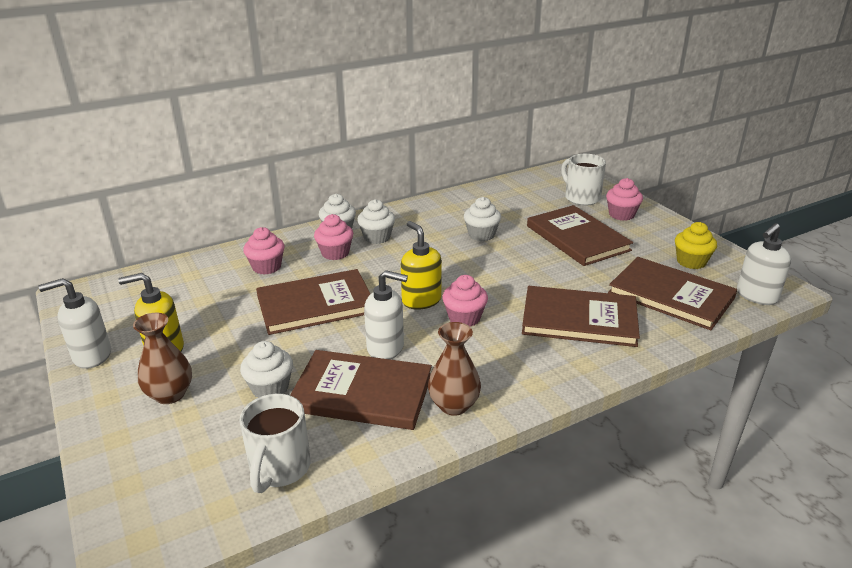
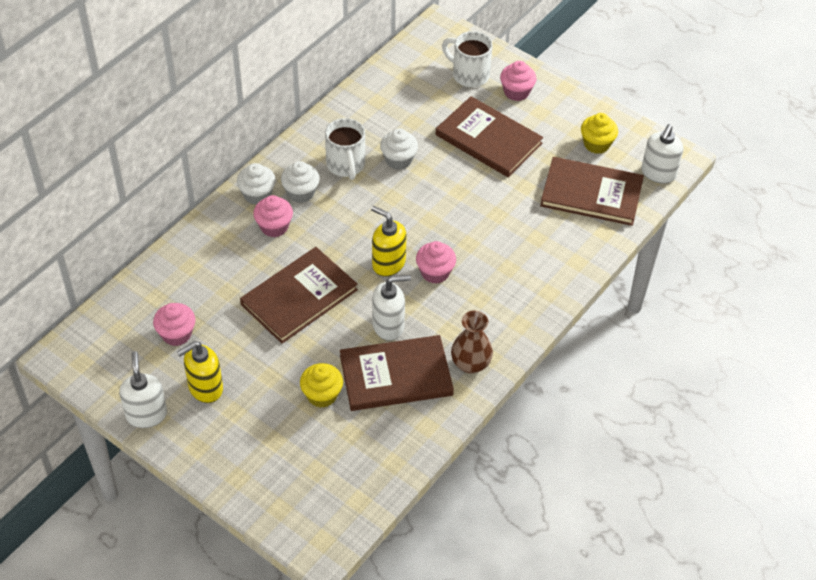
camera: 25 degrees left, 20 degrees up
white soap dispenser [39,278,111,369] -> white soap dispenser turned 120 degrees clockwise [119,351,167,428]
brown vase [133,313,192,404] -> none
white mug [239,393,311,493] -> white mug moved to [325,118,365,180]
white cupcake [240,341,293,398] -> yellow cupcake [300,363,343,408]
pink cupcake [243,227,285,275] -> pink cupcake moved to [153,303,196,346]
brown book [522,286,640,347] -> none

